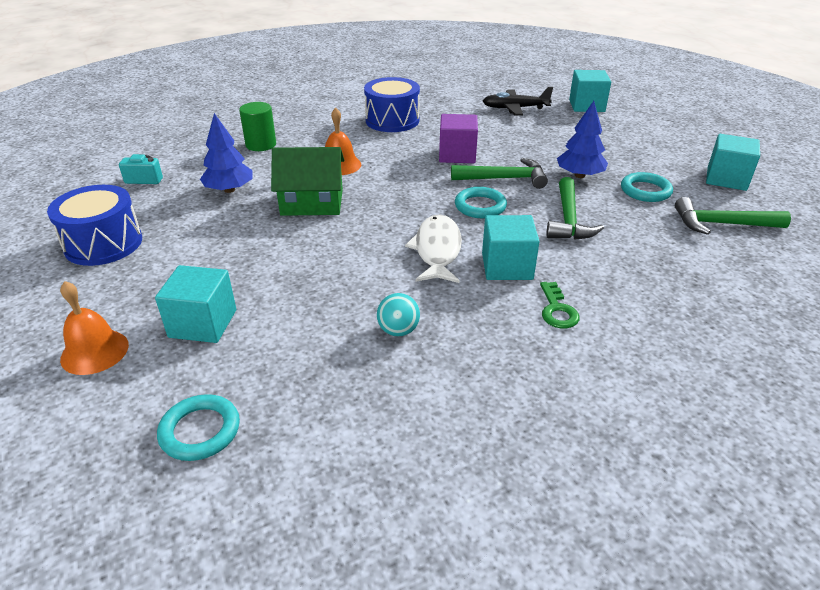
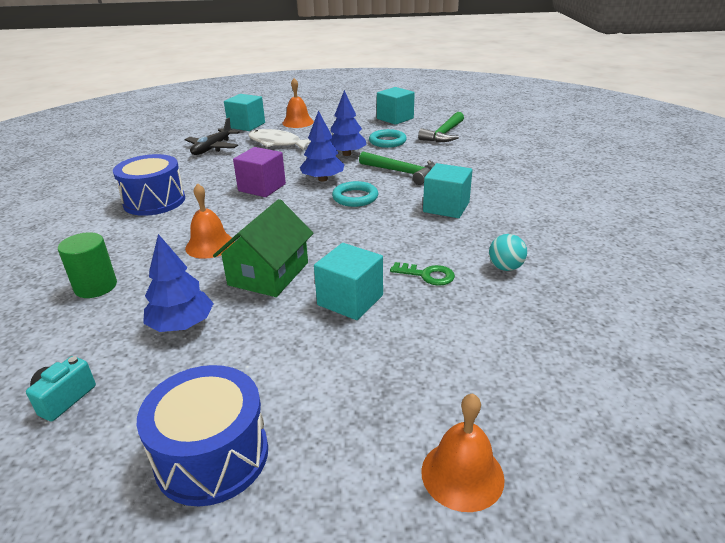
camera: 65 degrees left, 5 degrees down
turquoise cube [155,265,236,343] -> turquoise cube moved to [314,243,383,320]
turquoise ring [157,394,240,461] -> none
white fish [405,214,462,283] -> white fish moved to [248,129,311,150]
green hammer [451,158,548,189] -> blue tree [300,110,344,181]
green key [540,282,580,329] -> green key moved to [390,262,455,286]
none -> orange bell [282,78,314,128]

